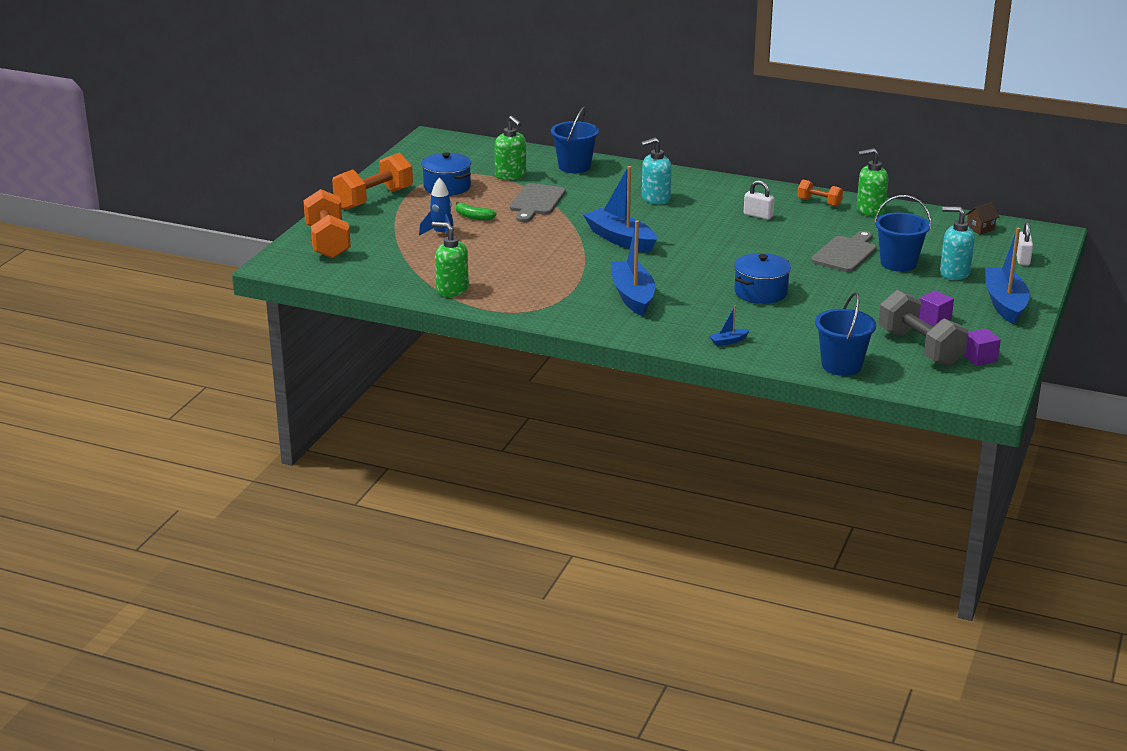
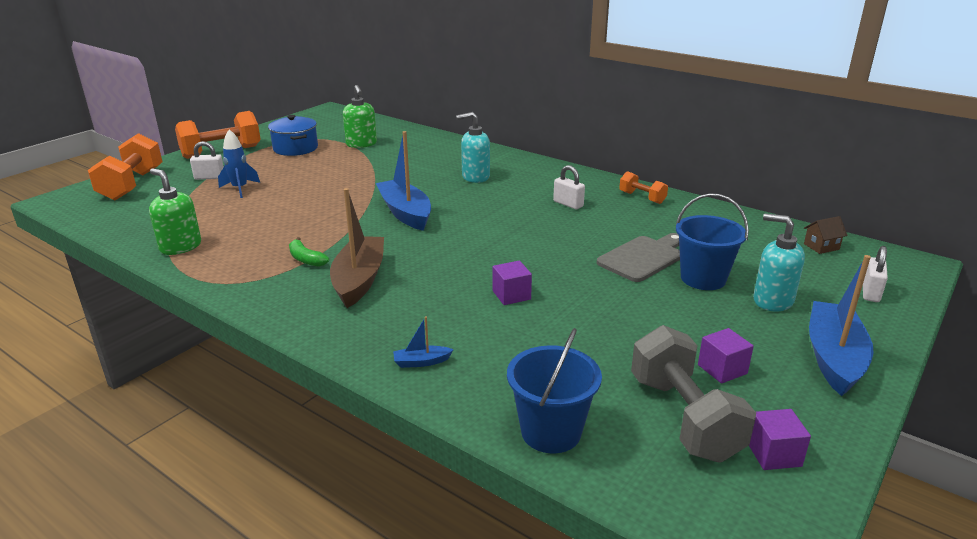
camera: 15 degrees right, 0 degrees up
green banana [456,201,497,220] -> green banana moved to [289,237,329,267]
grey cutting board [510,183,566,222] -> none
blue bucket [551,107,599,173] -> none
blue boat [611,220,655,316] -> brown boat [330,188,384,308]
blue pot [734,253,791,304] -> purple cube [493,261,532,305]
green soap dispenser [857,148,888,216] -> none
none -> white padlock [190,141,224,180]

